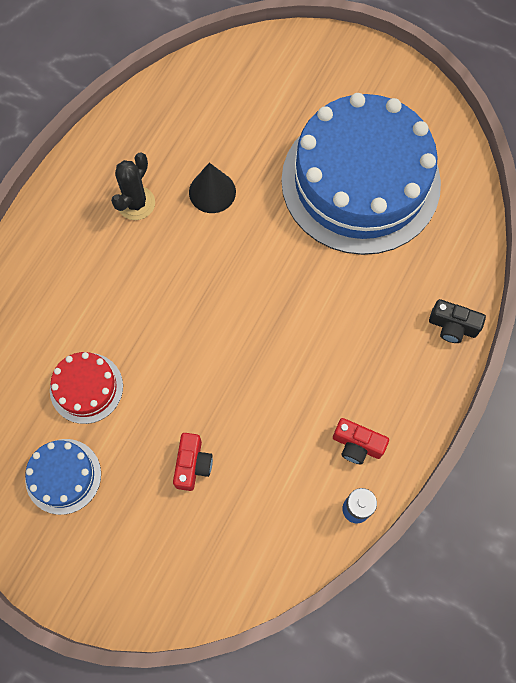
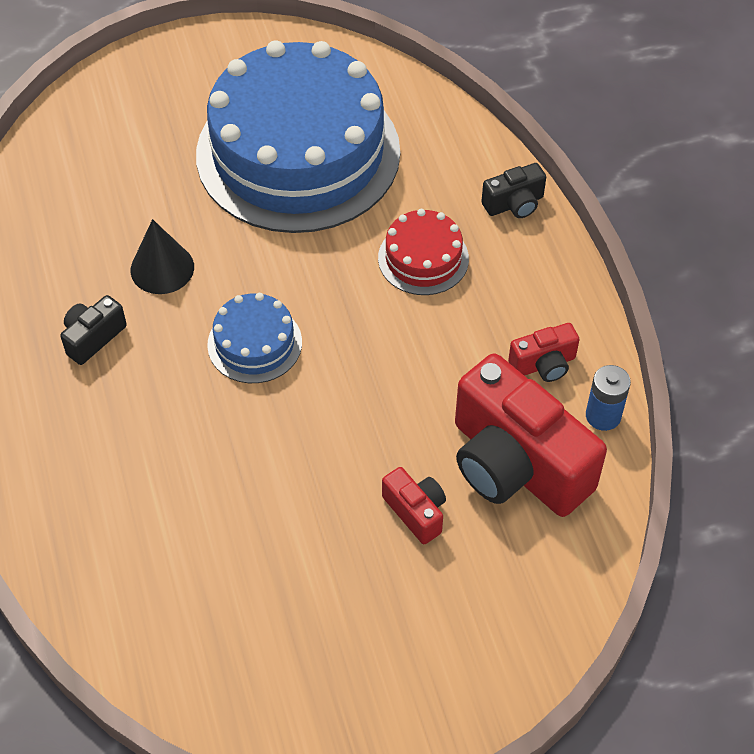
camera: 45 degrees left, 15 degrees down
blue cake [25,439,101,515] -> blue cake moved to [207,293,302,383]
red cake [50,352,123,424] -> red cake moved to [378,209,469,295]
black cactus [111,153,155,220] -> black camera [60,295,127,365]
none -> red camera [455,354,607,517]

